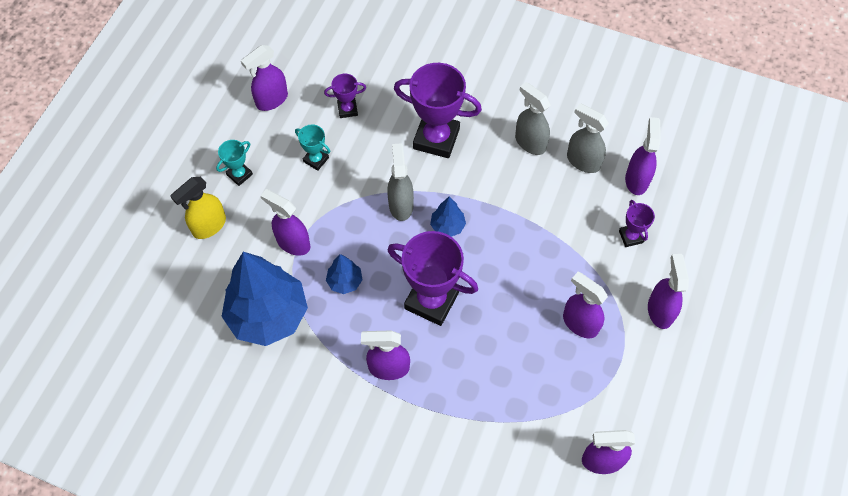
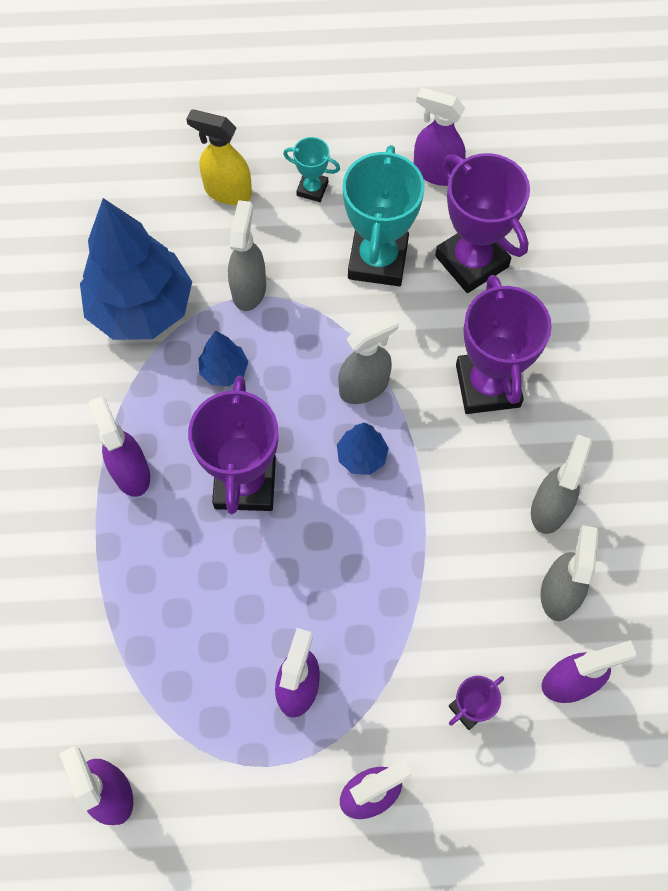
camera: 65 degrees right, 5 degrees up
purple spray bottle [261,189,310,256] -> grey spray bottle [228,200,266,311]
turquoise trophy [295,124,330,171] -> turquoise trophy [343,145,424,286], size x2.05
purple trophy [324,74,366,118] -> purple trophy [435,153,530,293], size x2.05

